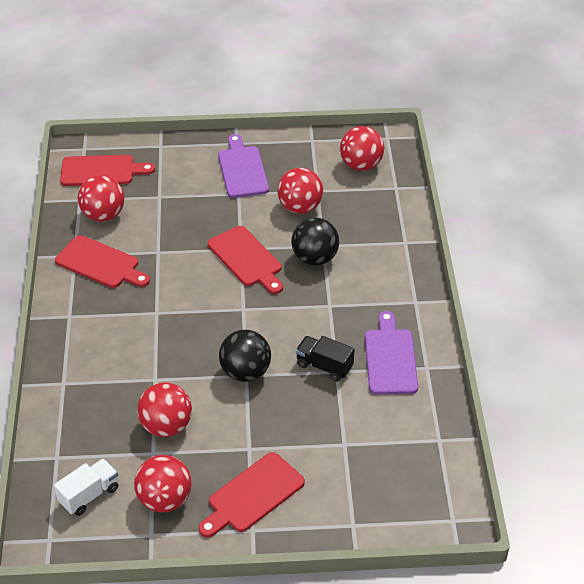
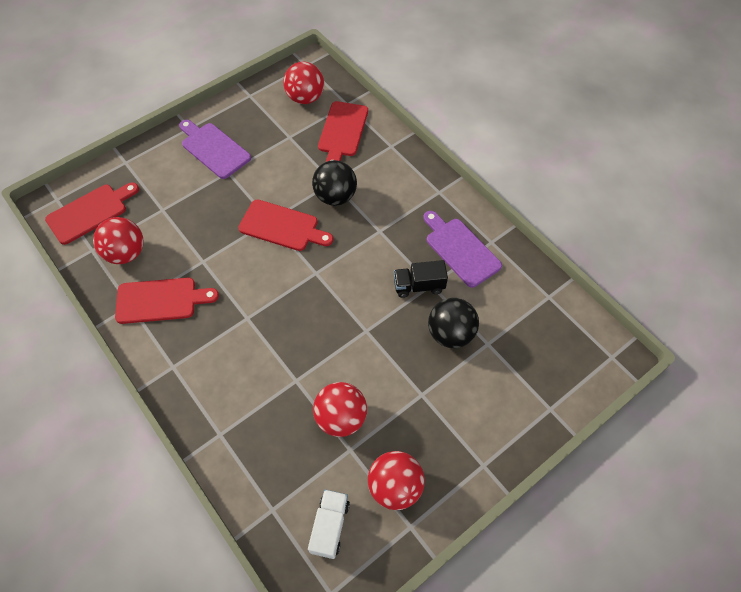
camera: 35 degrees left, 15 degrees up
red cutting board [198,452,305,538] -> red cutting board moved to [318,101,368,162]
black ball [219,330,271,382] -> black ball moved to [428,298,479,348]
red ball [277,168,323,214] -> none

